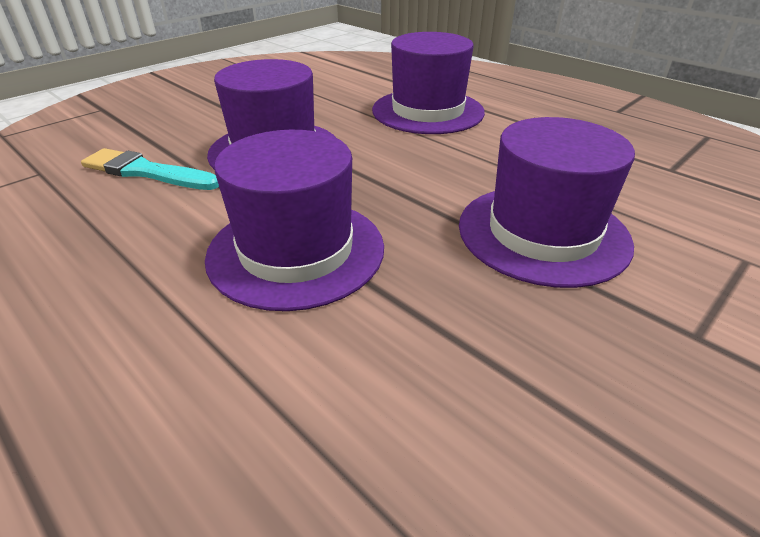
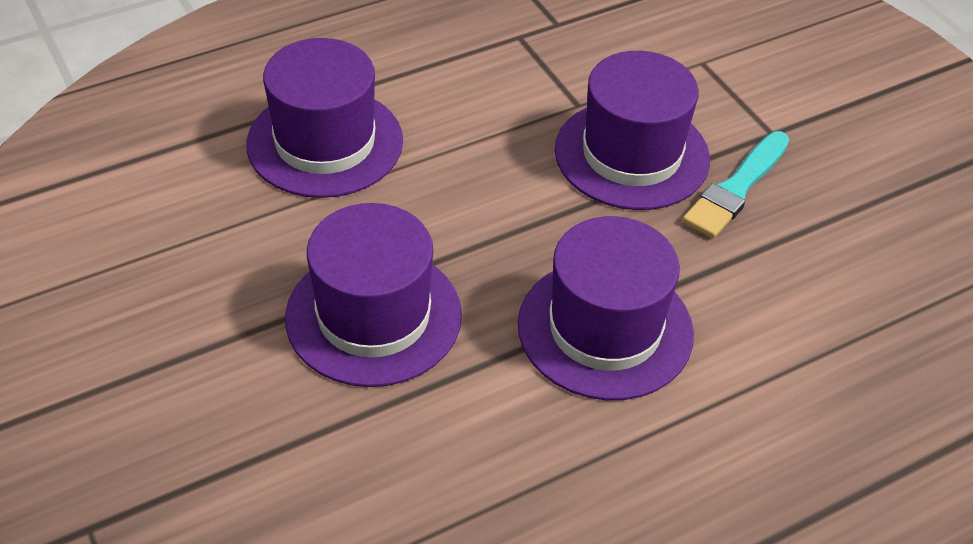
camera: 75 degrees left, 10 degrees up
turquoise brush [81,148,219,190] -> turquoise brush moved to [682,131,789,238]

